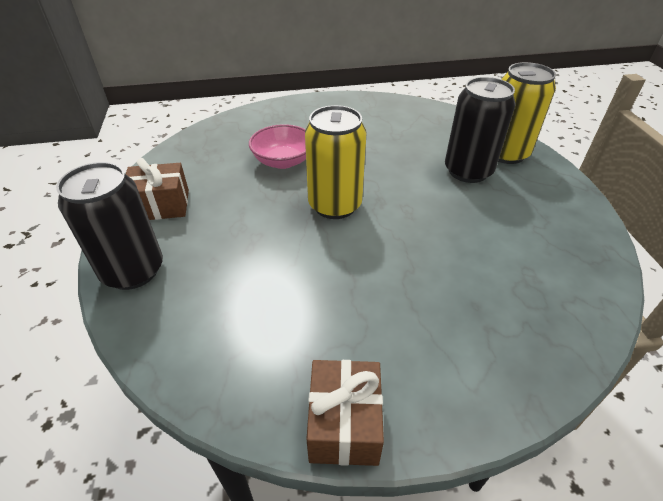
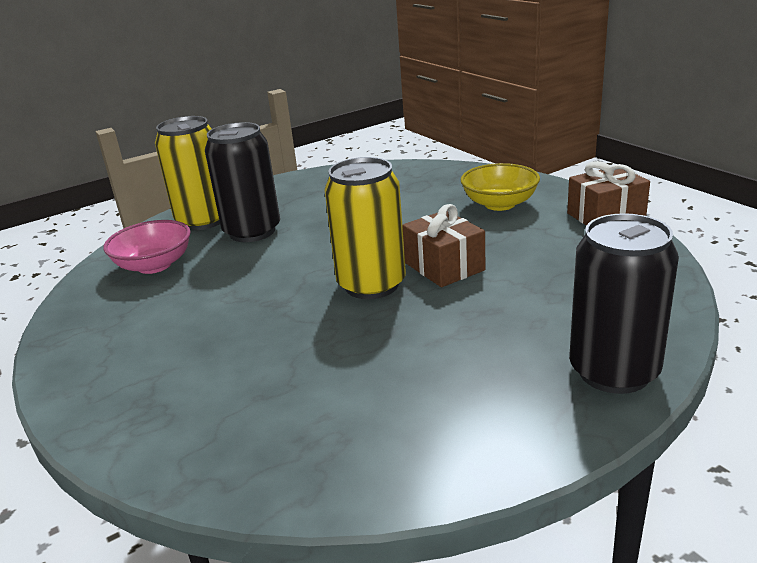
camera: 110 degrees left, 15 degrees down
brown gift [126,158,189,220] -> brown gift moved to [402,204,485,287]
pink bowl [249,124,306,169] -> pink bowl moved to [104,220,191,274]
none -> yellow bowl [461,163,540,211]

